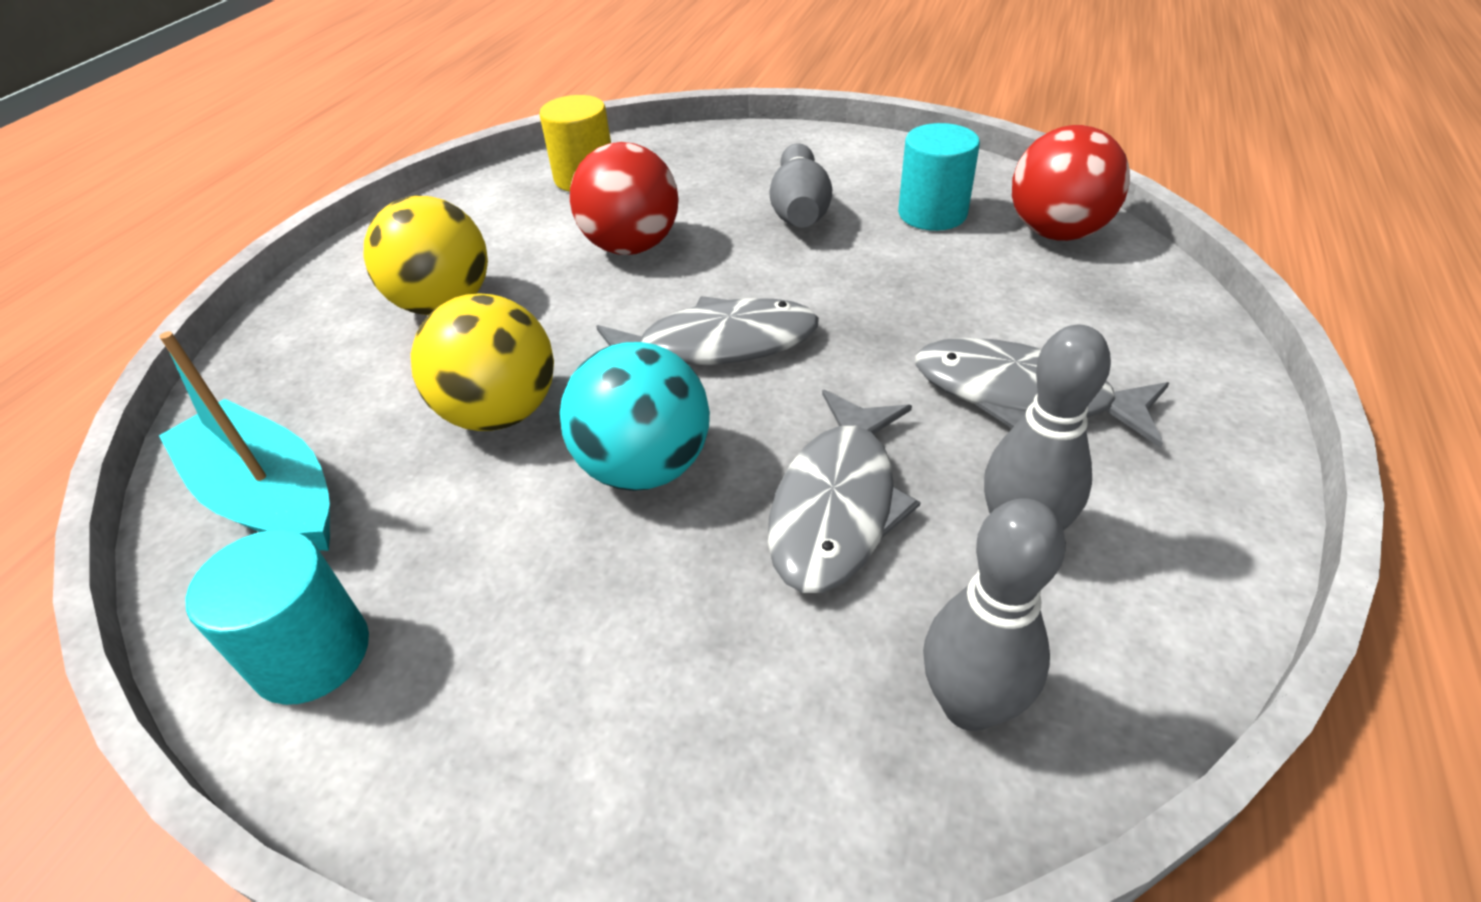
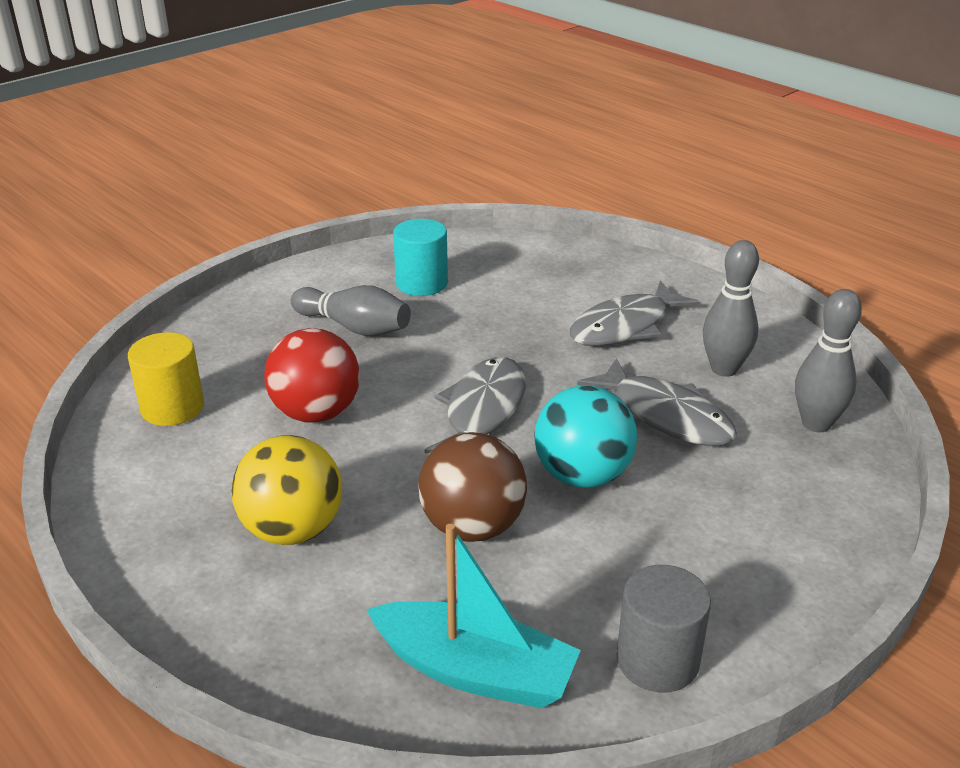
camera: 65 degrees left, 10 degrees down
turquoise boat [159,331,330,551] -> turquoise boat turned 135 degrees counterclockwise [366,524,581,709]
turquoise cylinder [185,530,369,705] -> grey cylinder [616,565,711,692]
yellow ball [411,294,554,431] -> brown ball [418,432,527,542]
red ball [1012,125,1130,241] -> none

